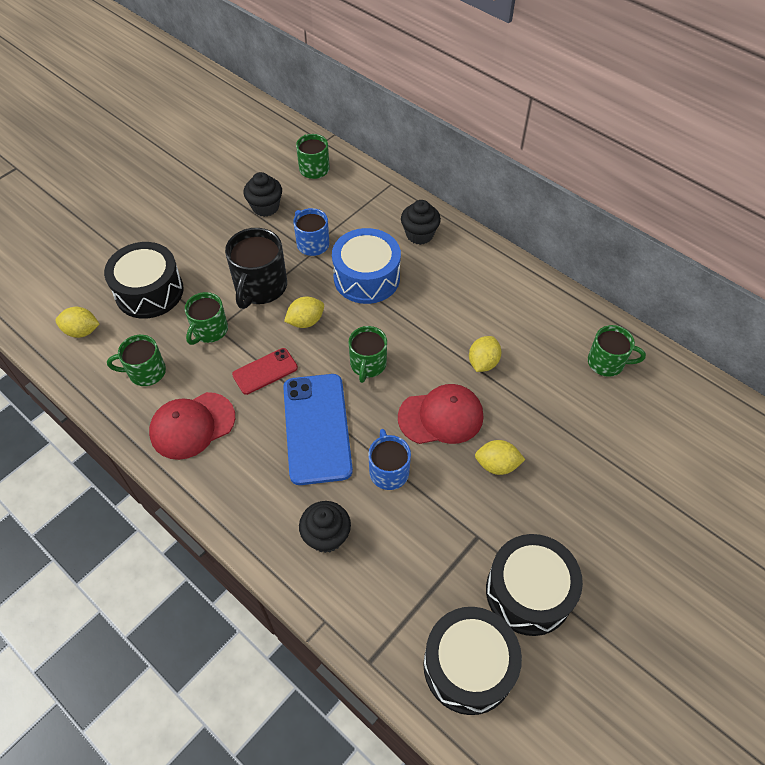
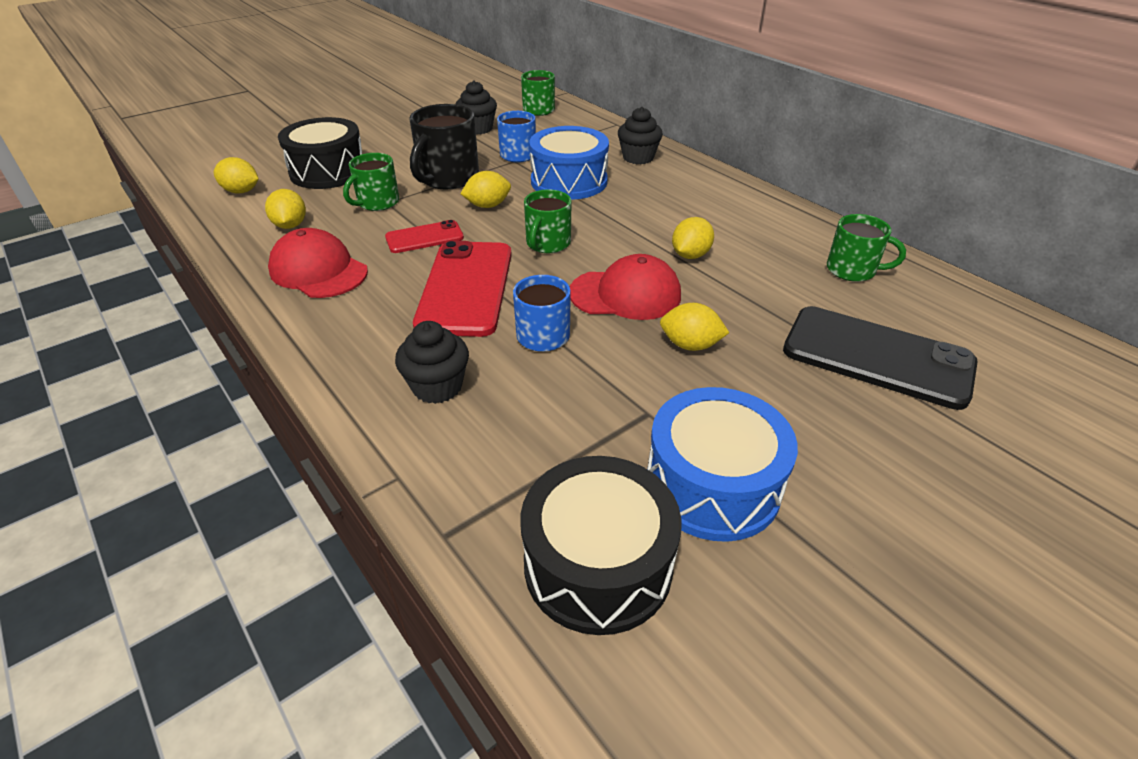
camera: 10 degrees right, 15 degrees down
green mug [107,335,166,386] -> yellow lemon [265,189,306,229]
red cap [149,392,235,460] -> red cap turned 60 degrees clockwise [268,228,368,298]
blue phone [283,374,353,485] -> red phone [413,241,512,337]
black drum [486,534,583,636] -> blue drum [647,387,798,542]
none -> black phone [783,306,978,410]

